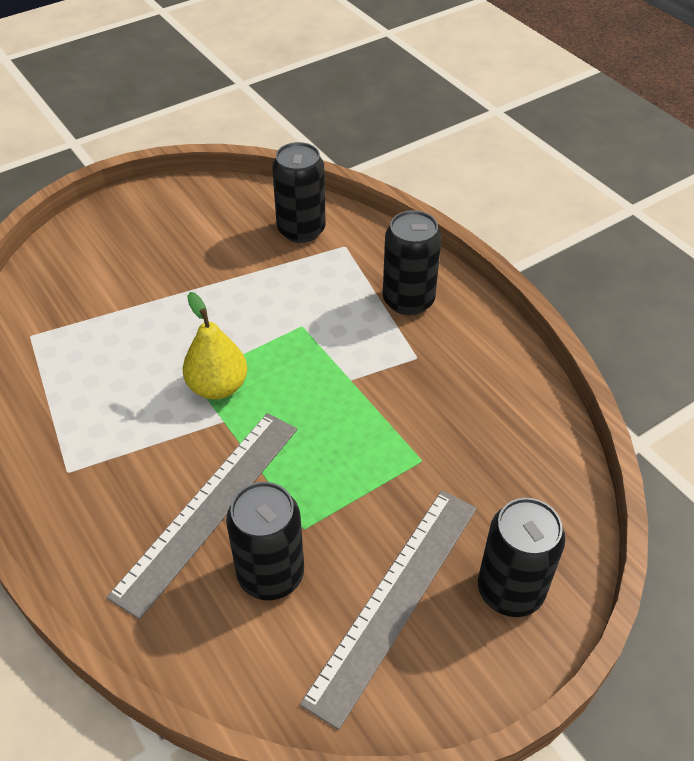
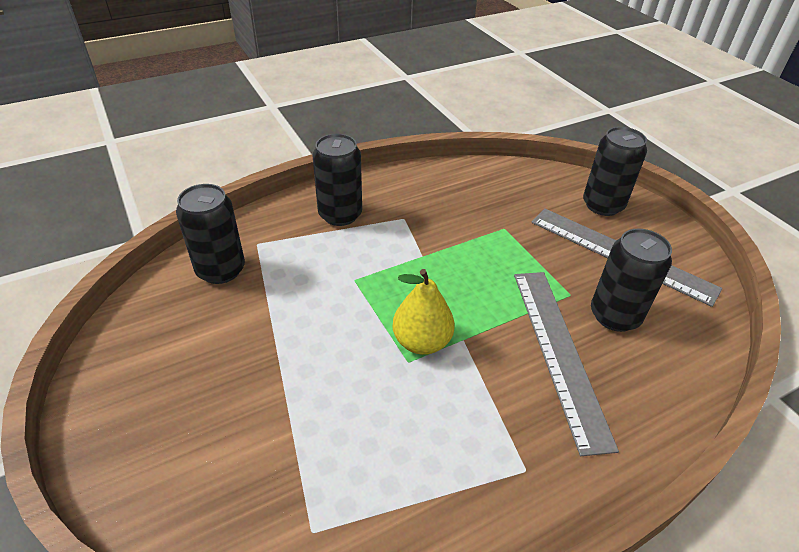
camera: 85 degrees left, 5 degrees down
grey ruler [107,413,297,619] -> grey ruler turned 45 degrees clockwise [514,272,619,456]

